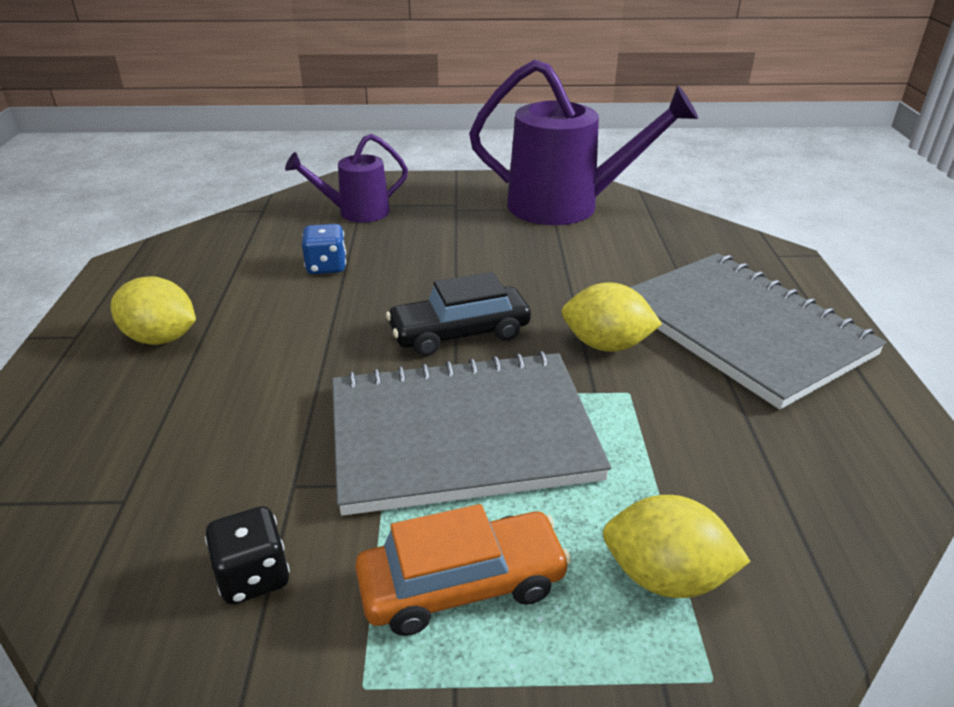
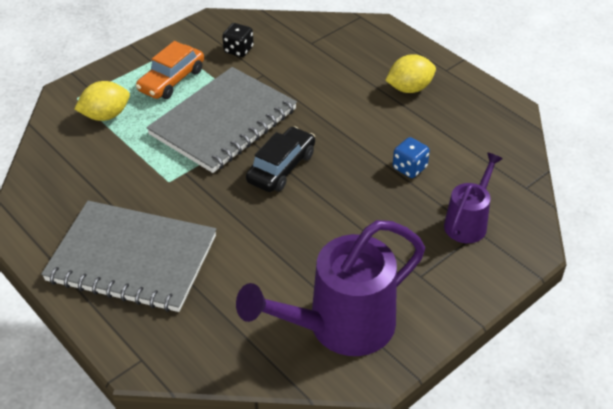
camera: 140 degrees right, 10 degrees up
yellow lemon [562,282,662,352] -> none

